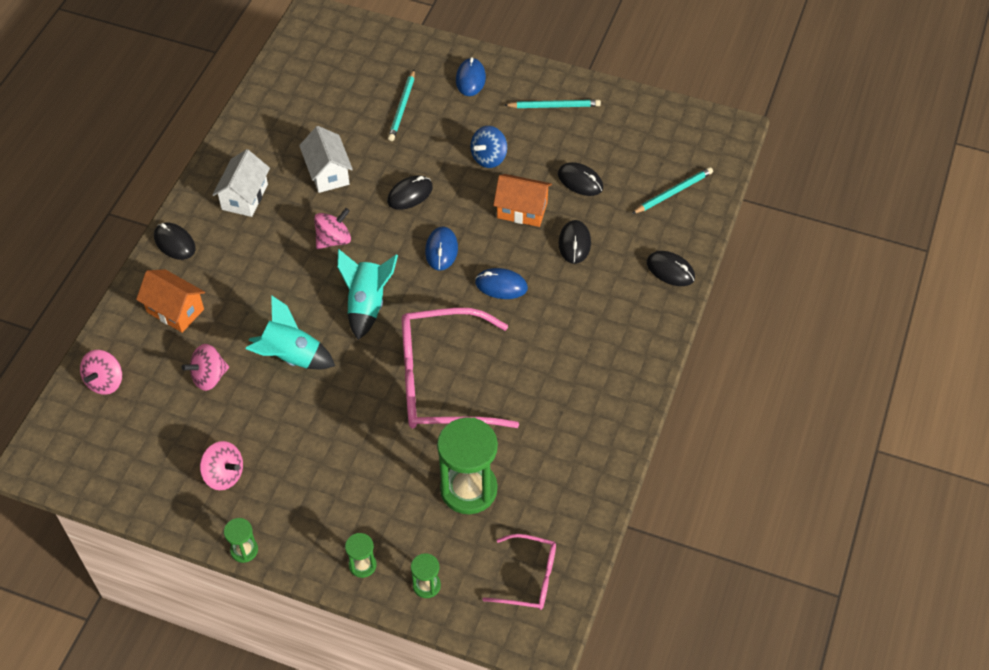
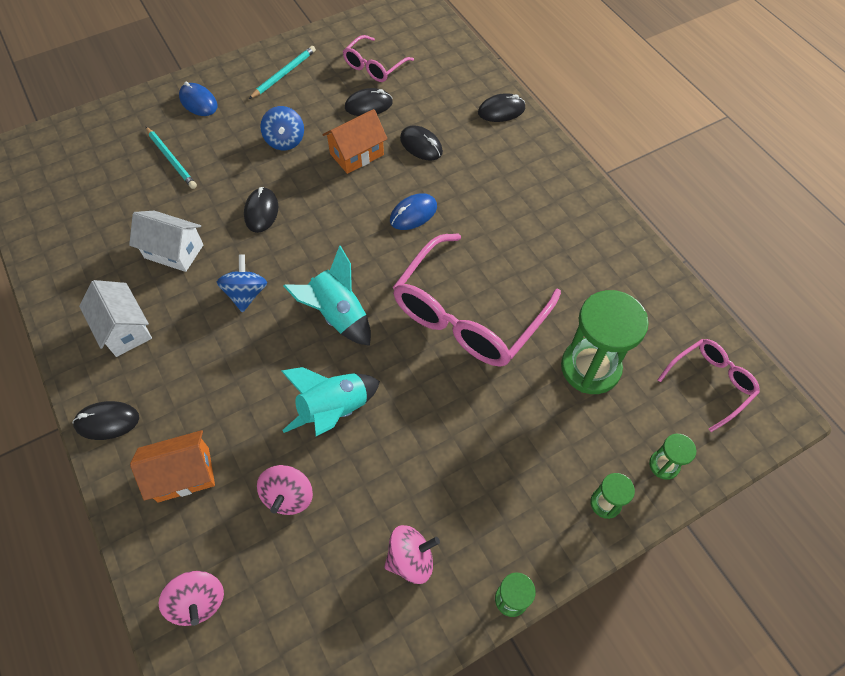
camera: 50 degrees left, 5 degrees up
pink spinning top [314,208,351,249] -> blue spinning top [217,254,267,313]
blue mouse [425,226,458,271] -> none
turquoise pencil [632,167,713,214] -> none
none -> pink glasses [343,35,414,82]

